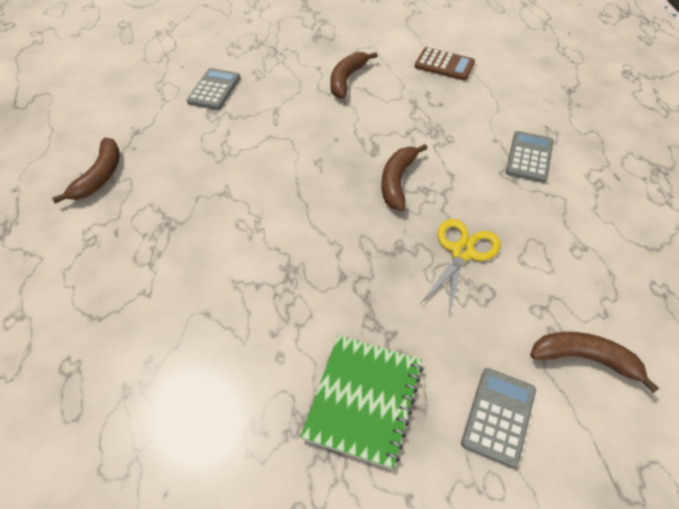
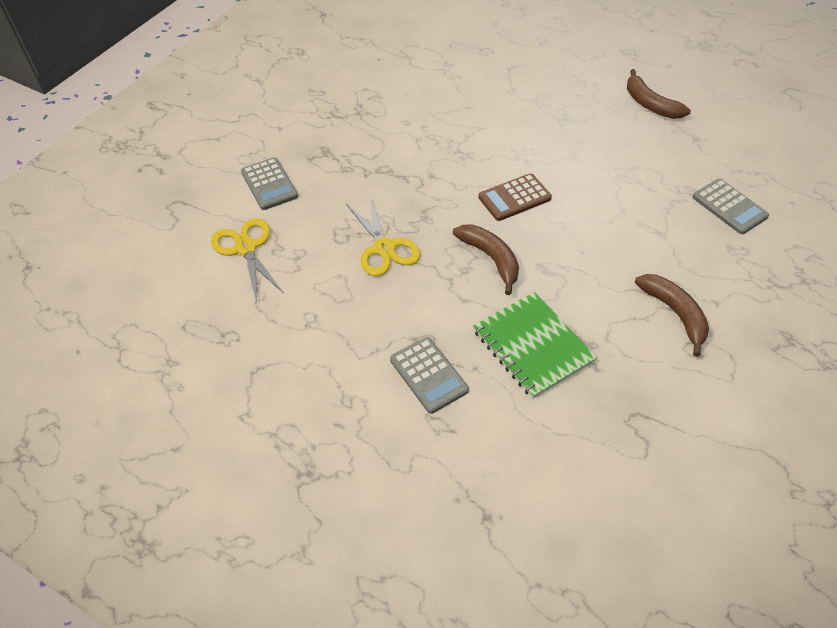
camera: 130 degrees right, 0 degrees up
green notebook [300,335,423,469] -> green notebook moved to [473,292,597,399]
brown calculator [415,47,475,80] -> brown calculator moved to [478,173,552,221]
brown banana [530,332,659,393] -> yellow scissors [211,218,283,299]

